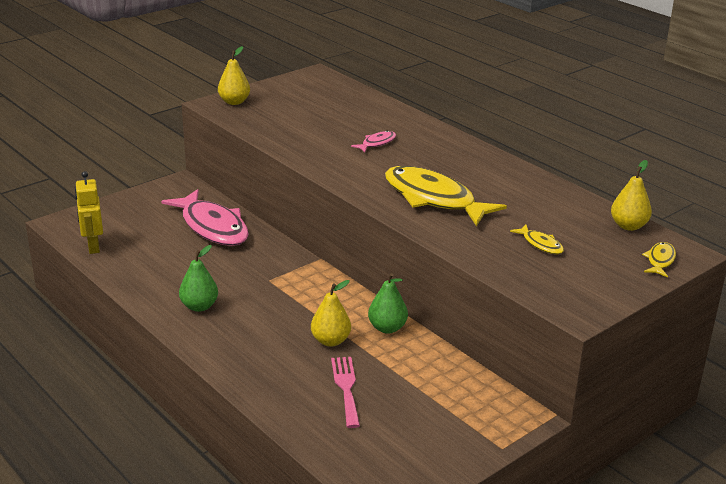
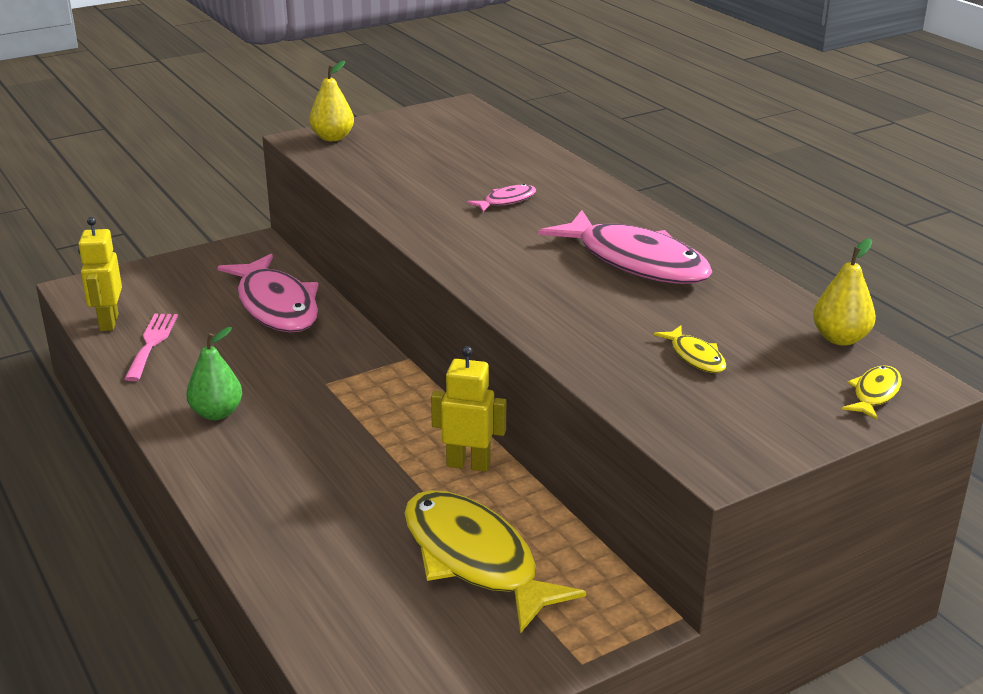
camera: 10 degrees right, 0 degrees up
yellow pear [311,280,351,347] -> none
pink fork [331,357,360,428] -> pink fork moved to [124,314,178,381]
green pear [368,273,408,333] -> yellow robot [431,346,506,472]
yellow fish [385,166,507,227] -> yellow fish moved to [404,490,586,634]
none -> pink fish [539,210,712,284]

